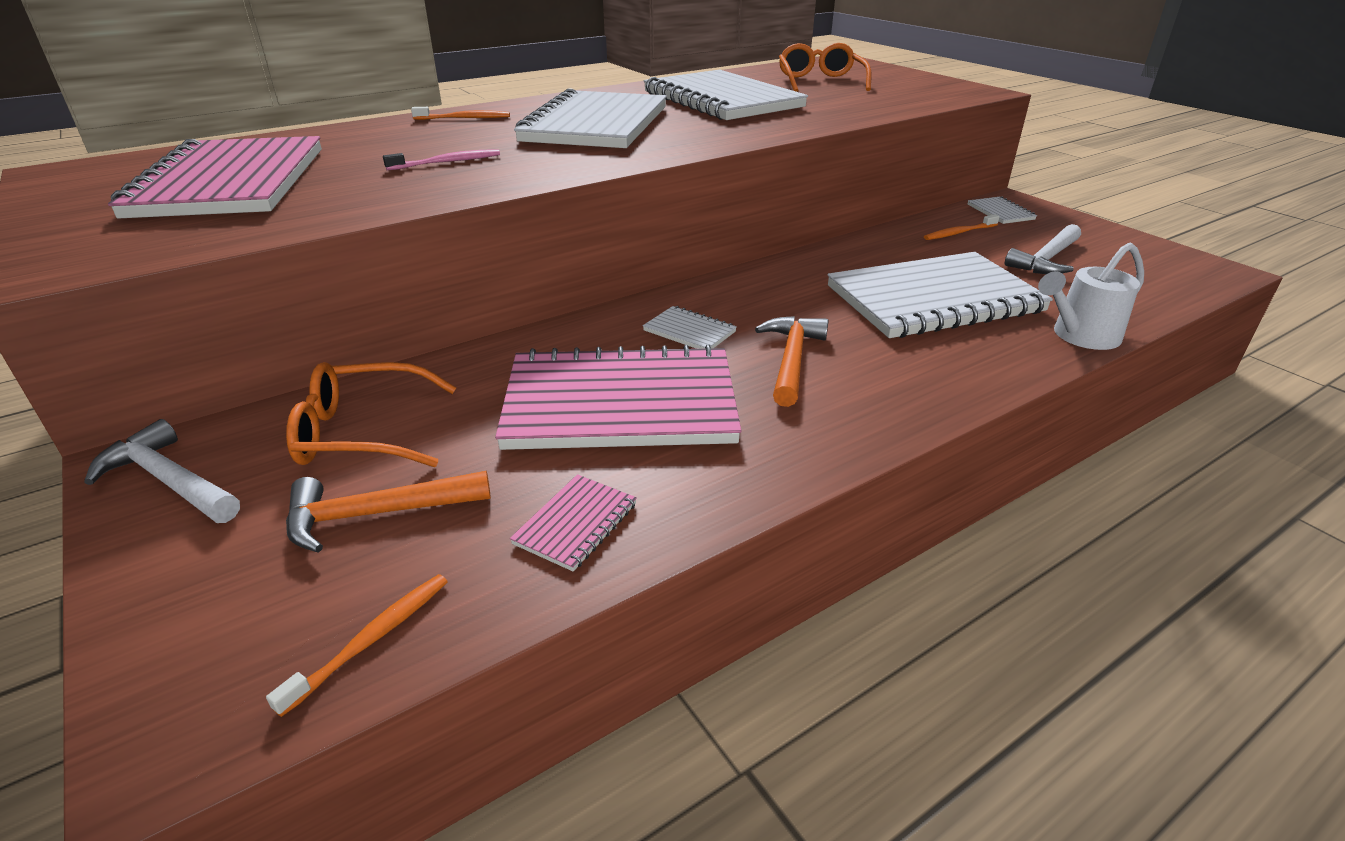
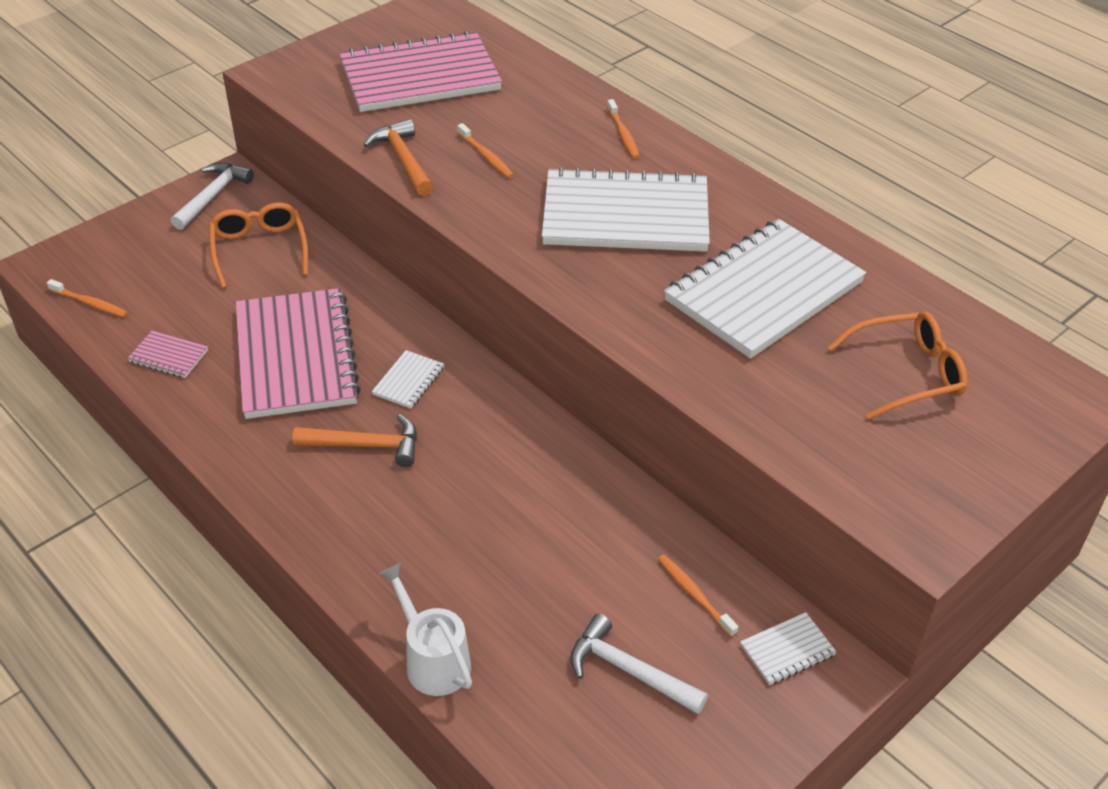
camera: 80 degrees right, 10 degrees up
orange hammer [286,471,491,552] -> orange hammer moved to [364,119,433,196]
pink toothbrush [383,149,500,170] -> orange toothbrush [457,123,514,178]
white notebook [827,252,1053,338] -> none

